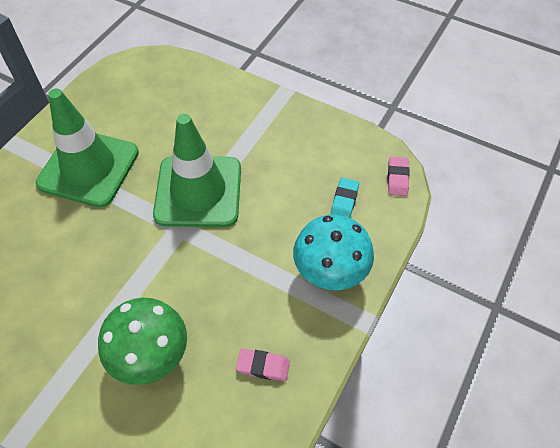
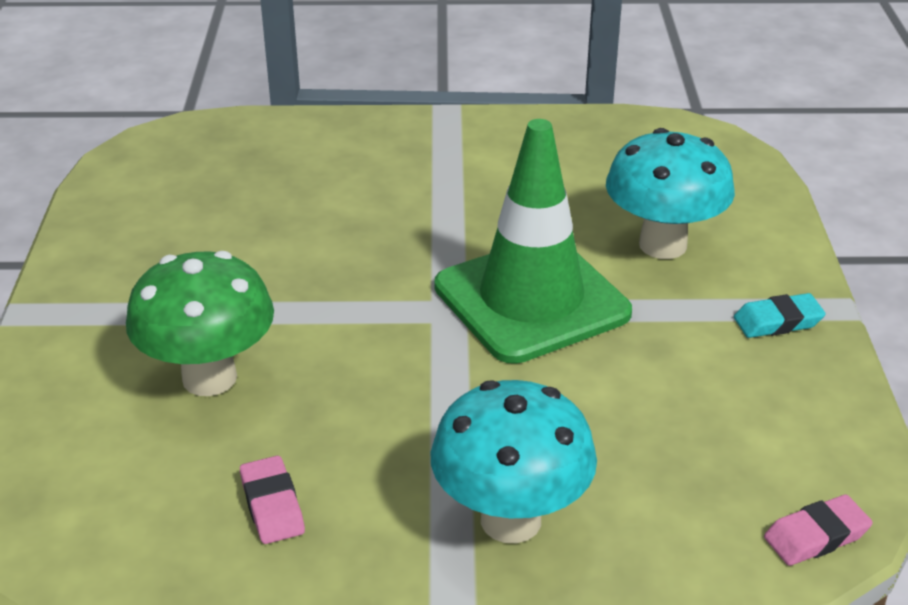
camera: 60 degrees right, 20 degrees down
green traffic cone [36,88,139,207] -> none
turquoise eraser [331,178,359,218] -> turquoise eraser moved to [734,293,825,338]
none -> turquoise mushroom [606,128,735,259]

